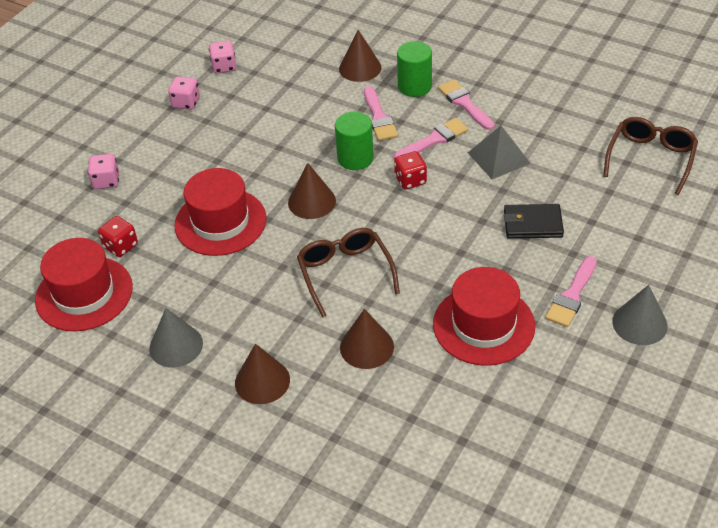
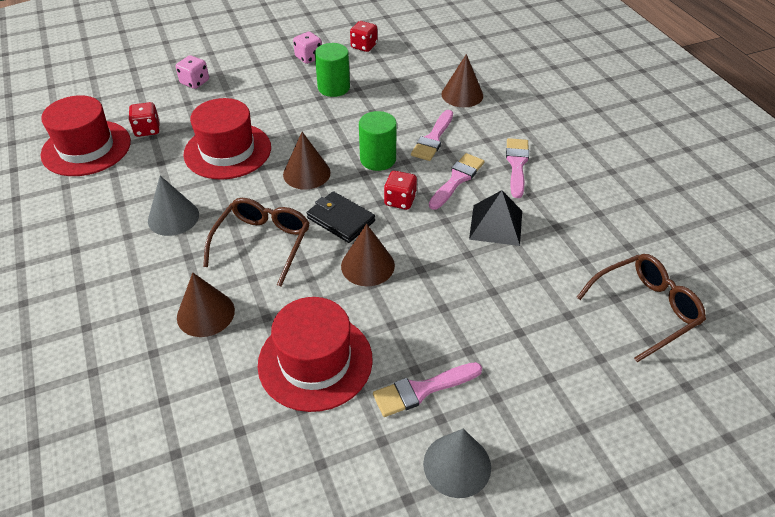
camera: 35 degrees right, 0 degrees up
grey cone [149,308,203,368] -> grey cone moved to [148,176,199,236]
pink dice [209,41,237,74] -> red dice [350,21,378,52]
brown cone [235,344,290,404] -> brown cone moved to [341,224,395,286]
pink brush [394,118,468,159] -> pink brush turned 60 degrees counterclockwise [429,153,484,210]
green cylinder [397,41,432,97] -> green cylinder moved to [315,43,350,97]
grey pyramid [468,126,531,179] -> black pyramid [469,190,522,246]
black wallet [504,204,564,239] -> black wallet moved to [307,191,375,243]

